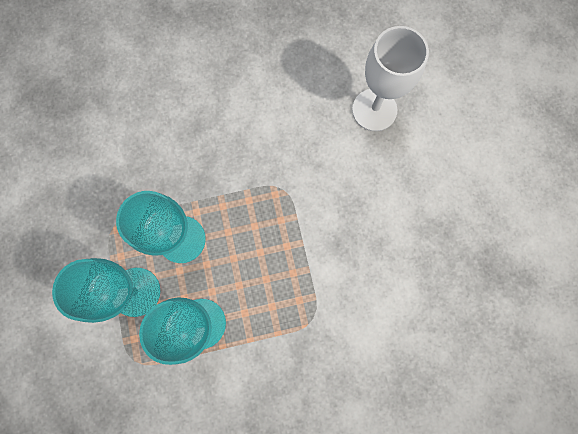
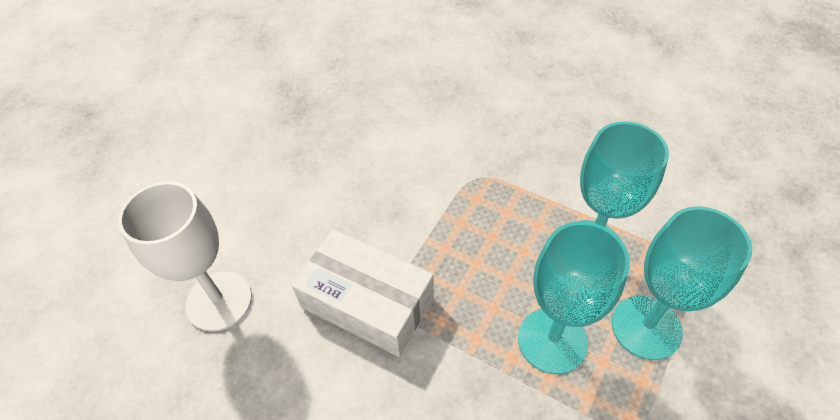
camera: 135 degrees left, 25 degrees down
none -> white box [292,229,434,357]

